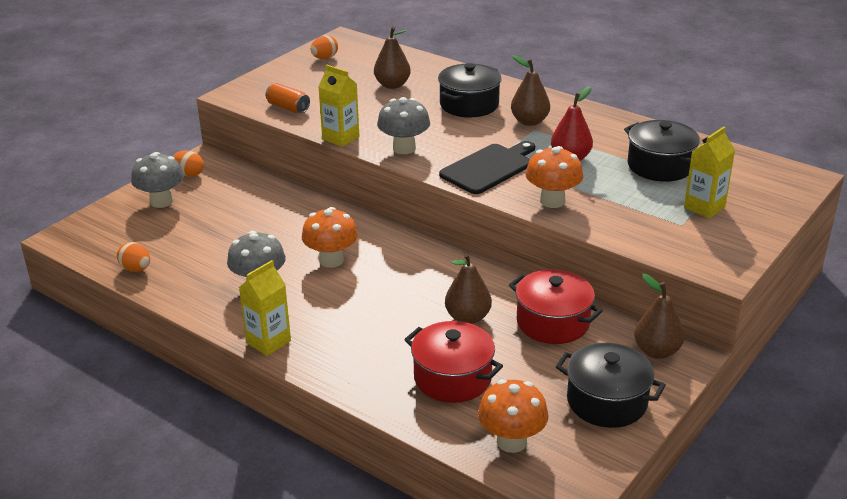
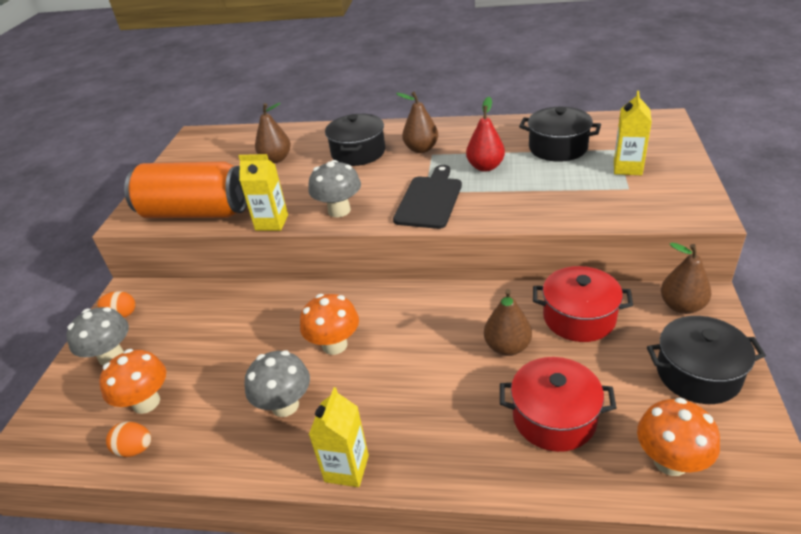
camera: 25 degrees left, 5 degrees up
orange can [266,83,310,113] -> orange can [124,161,247,218], size x2.42
orange egg [311,35,338,59] -> none
orange mushroom [526,146,583,208] -> orange mushroom moved to [99,349,166,414]

